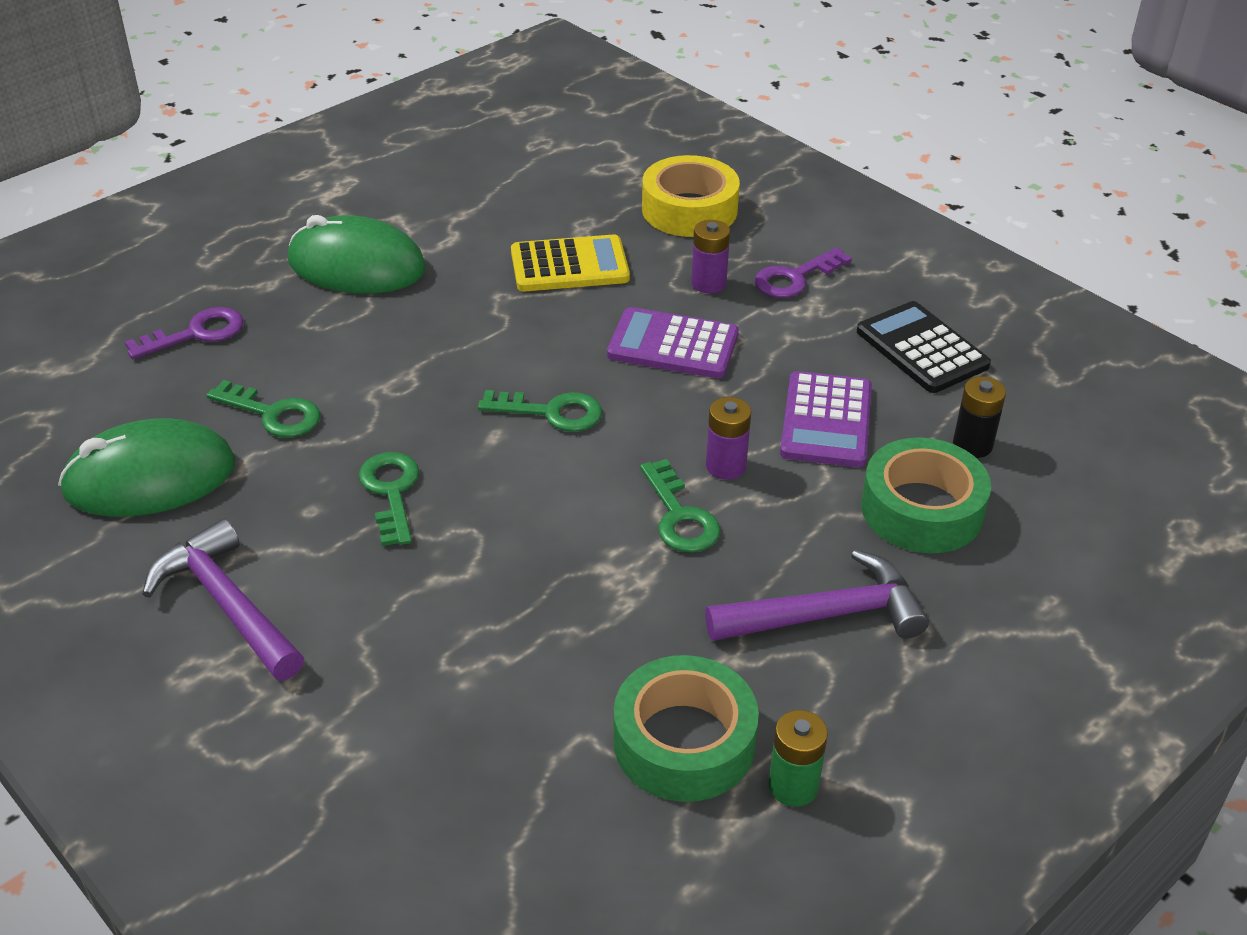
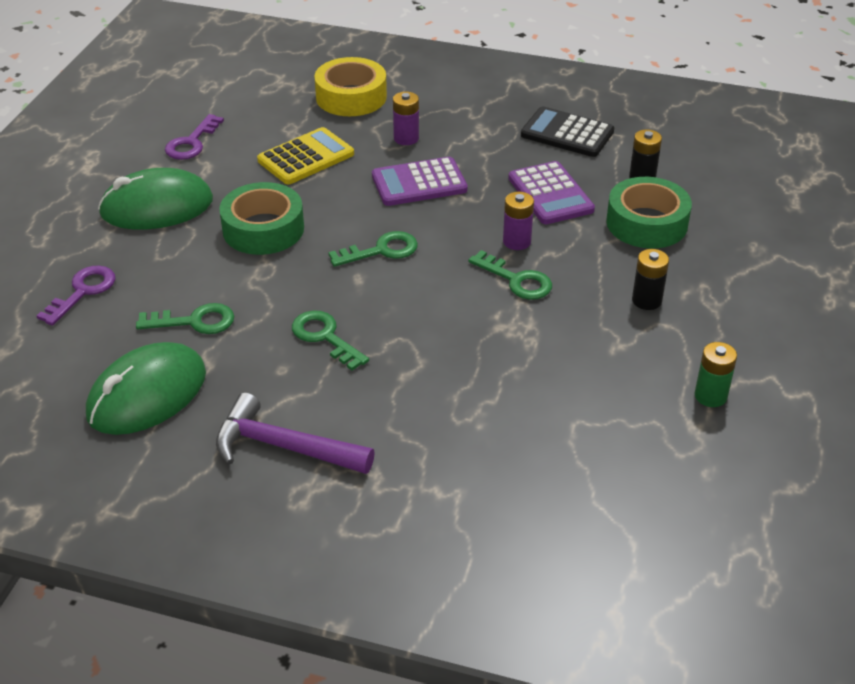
camera: 30 degrees left, 0 degrees up
green tape [613,655,759,802] -> green tape moved to [219,182,304,255]
purple hammer [705,550,929,641] -> black battery [632,249,669,310]
purple key [754,247,852,298] -> purple key moved to [165,114,224,160]

